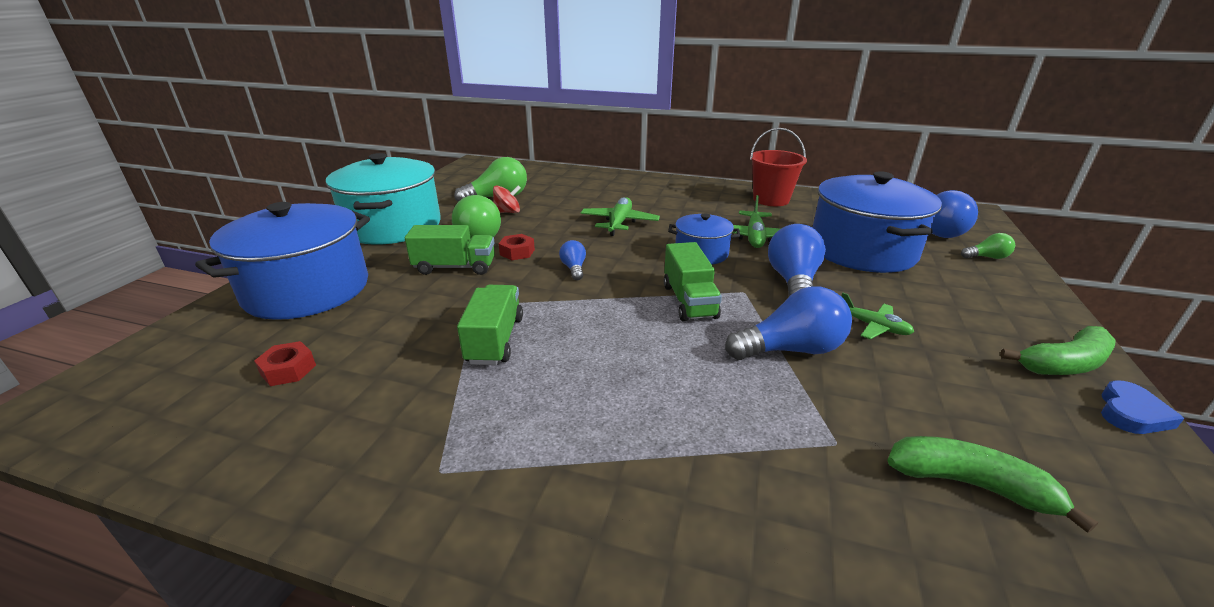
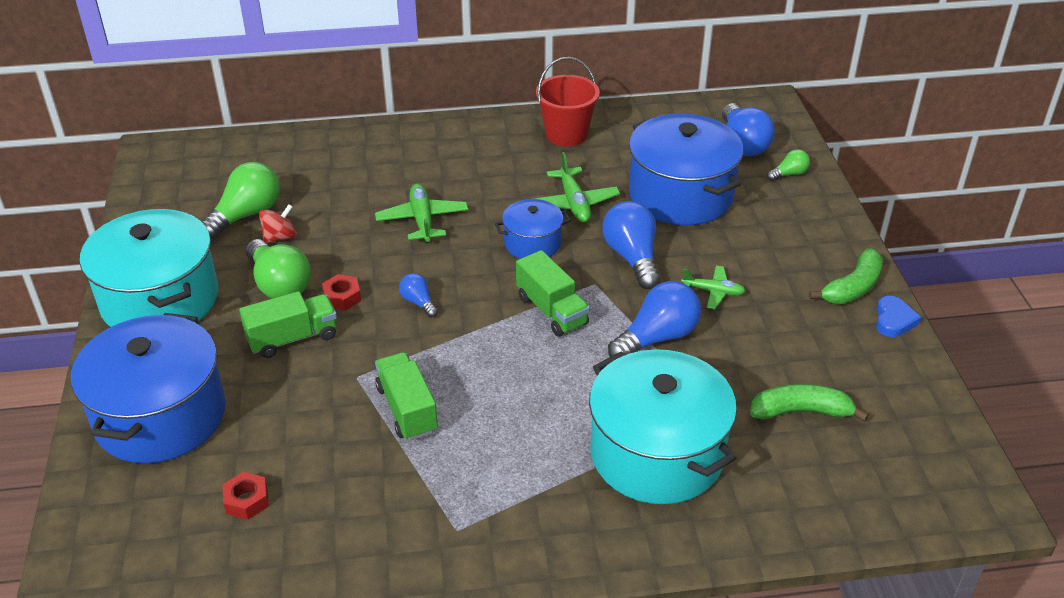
camera: 25 degrees left, 10 degrees up
none -> turquoise pot [589,349,737,504]

